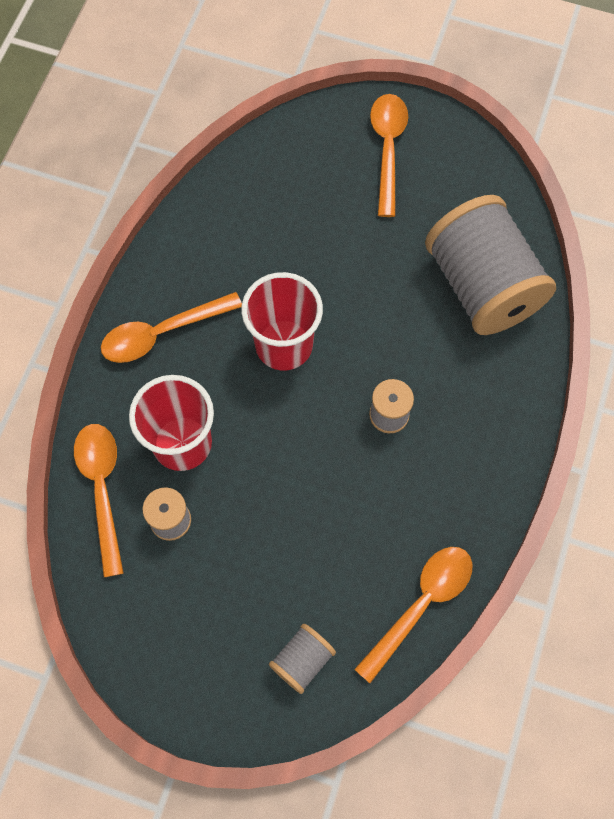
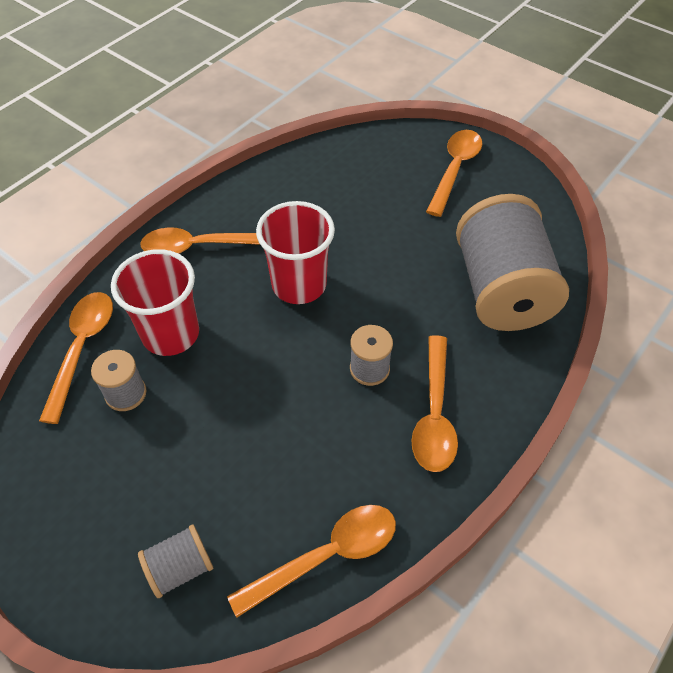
camera: 20 degrees right, 15 degrees down
none -> orange spoon [411,335,458,472]

